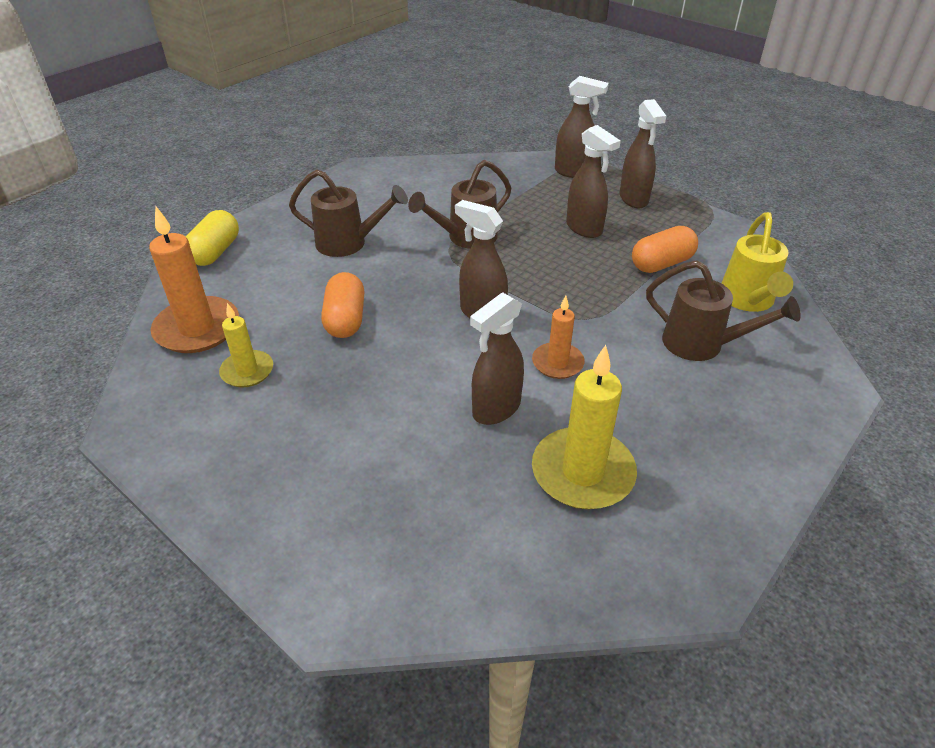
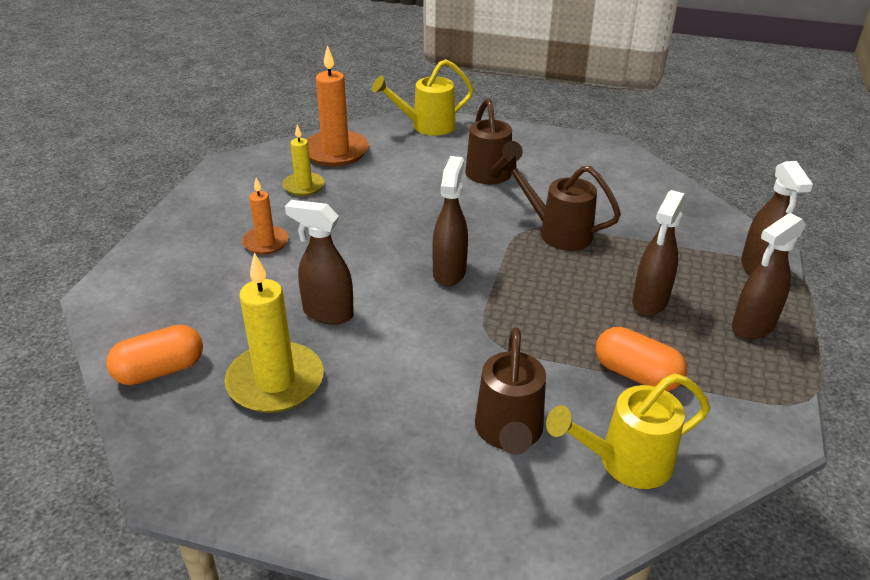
camera: 65 degrees right, 5 degrees down
yellow capsule [186,210,239,266] -> yellow watering can [372,59,474,136]
orange capsule [321,272,365,338] -> orange capsule moved to [106,325,203,385]
orange candle [532,296,585,379] -> orange candle moved to [242,178,289,255]

